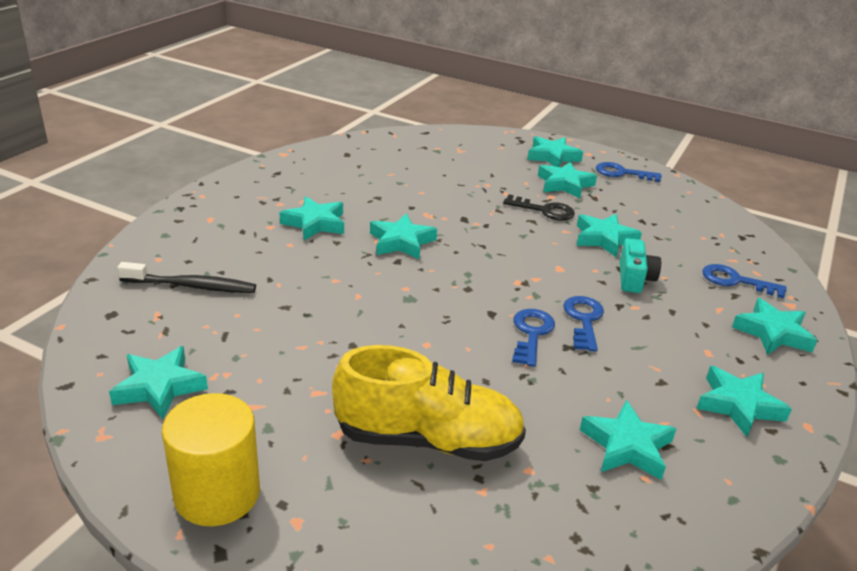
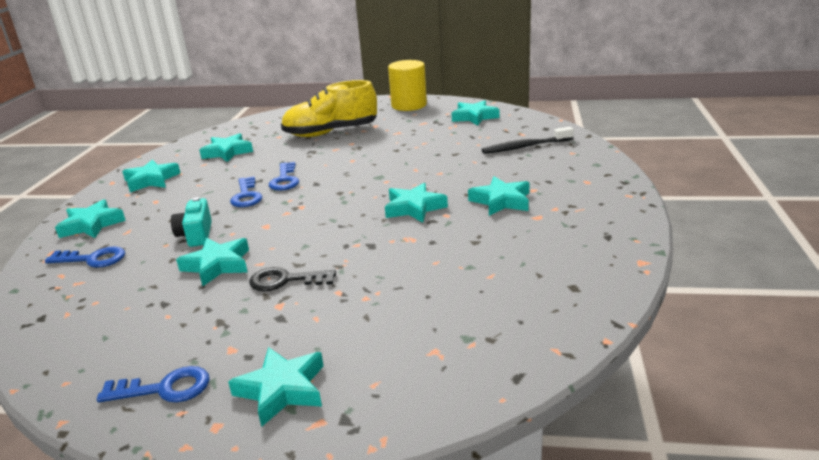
camera: 165 degrees right, 5 degrees down
turquoise star [538,161,597,199] -> none

